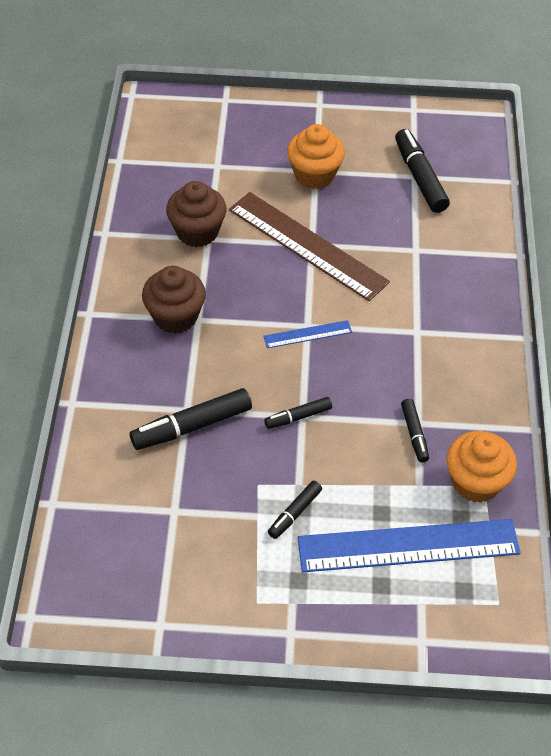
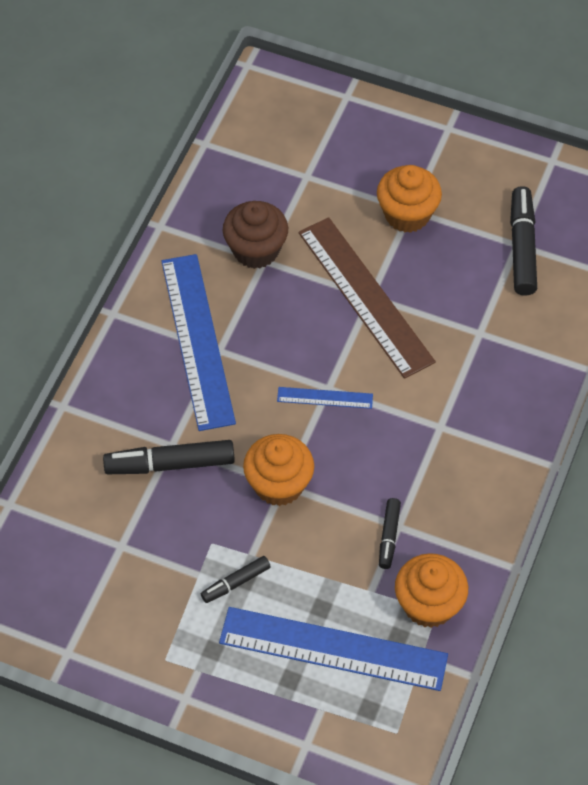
camera: 20 degrees right, 5 degrees up
brown cupcake [142,266,206,334] -> blue ruler [161,254,236,431]
black marker [264,397,332,429] -> orange cupcake [243,434,314,506]

